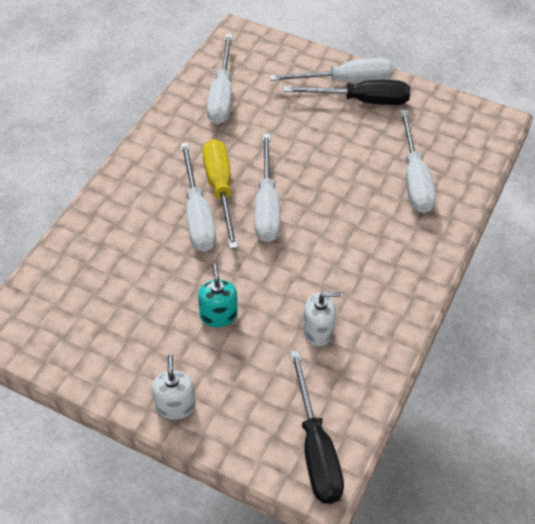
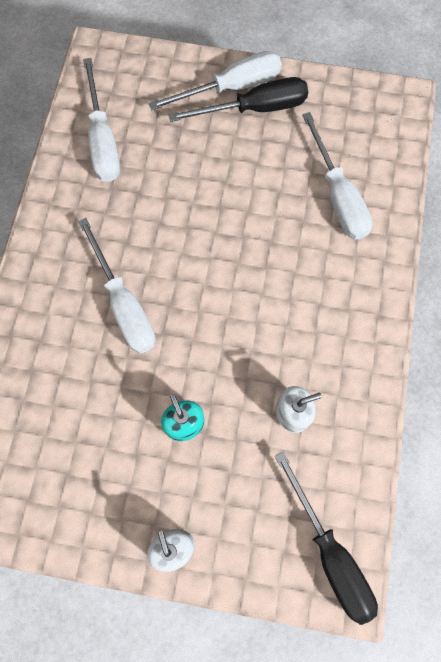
camera: 15 degrees left, 20 degrees up
yellow screwdriver [202,139,238,249] -> none
white screwdriver [255,134,281,242] -> none

